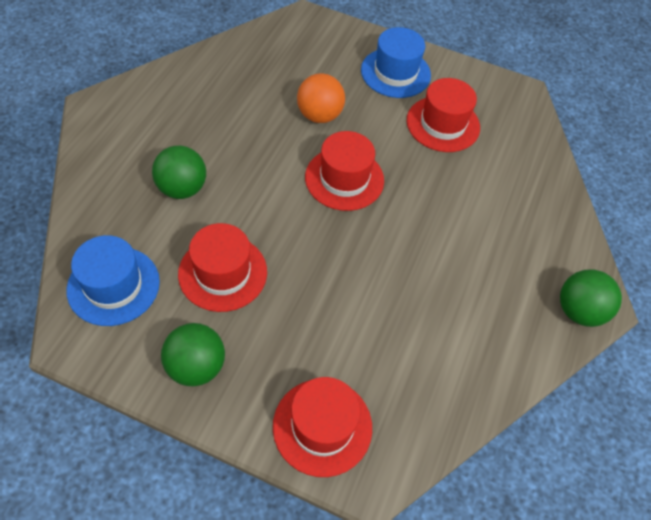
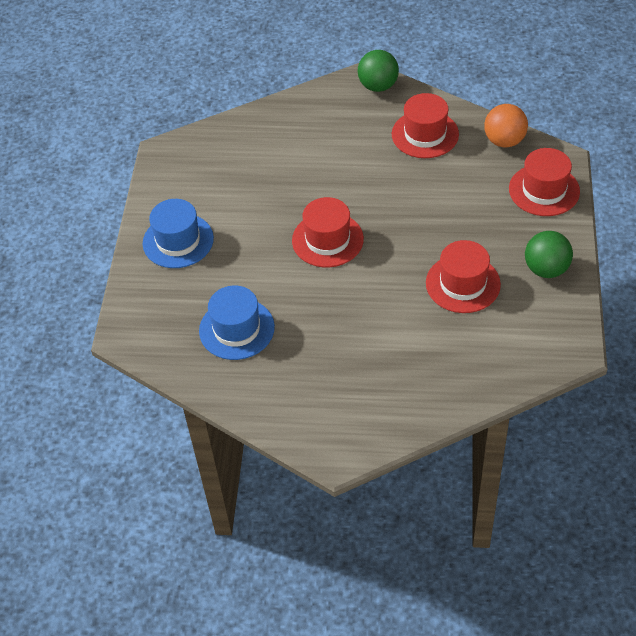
camera: 100 degrees left, 5 degrees down
blue hat [66,235,160,326] -> blue hat moved to [199,285,275,360]
green ball [152,146,206,199] -> none
orange ball [297,73,345,123] -> orange ball moved to [484,104,528,147]
red hat [407,78,480,152] -> red hat moved to [392,93,459,158]

